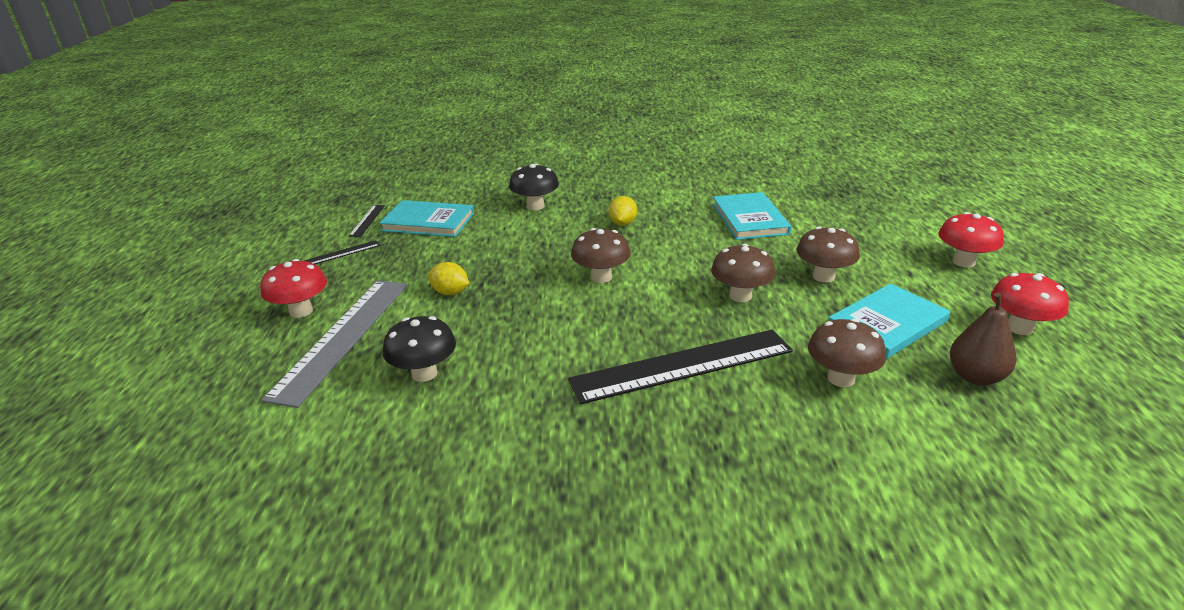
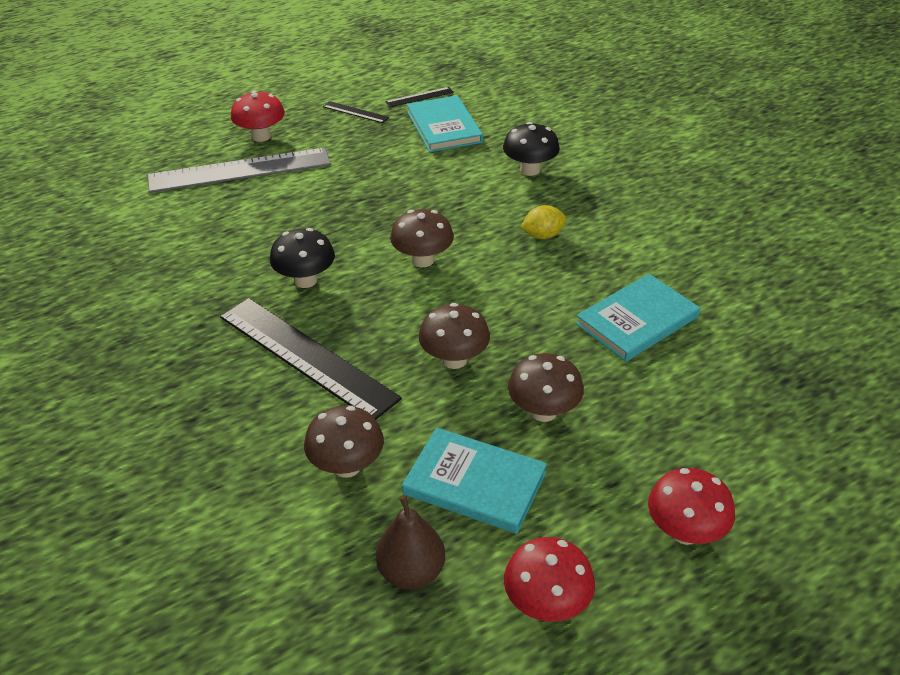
camera: 60 degrees right, 10 degrees up
black mushroom [383,316,456,382] -> black mushroom moved to [270,228,335,288]
yellow lemon [428,262,470,295] -> none

